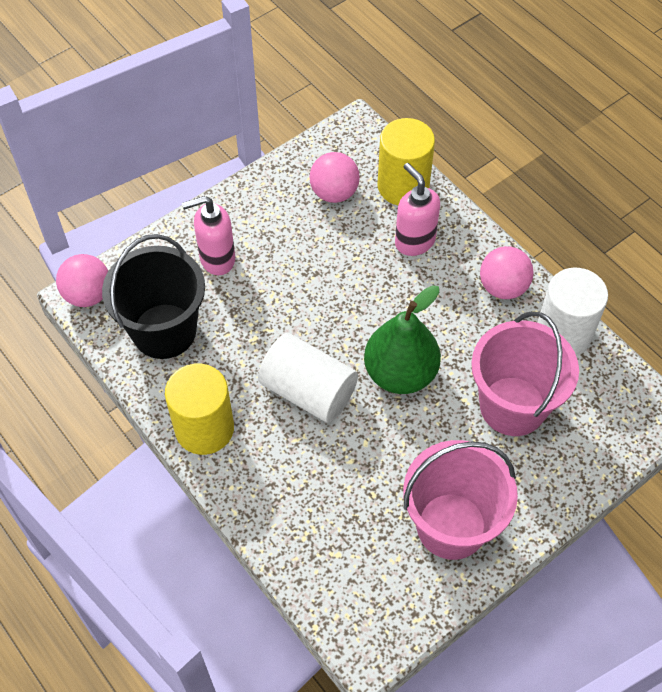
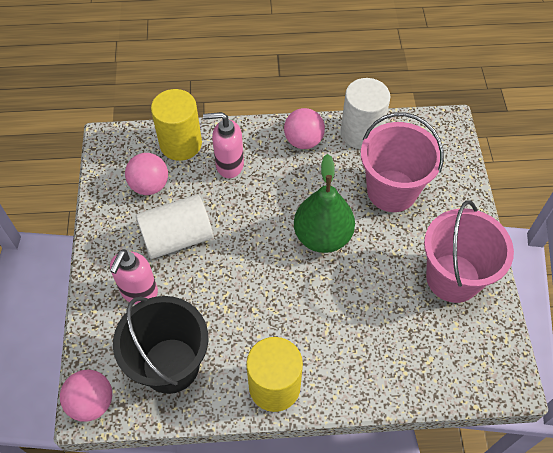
camera: 55 degrees left, 0 degrees up
white cylinder [258,333,358,423] -> white cylinder moved to [136,195,213,259]

